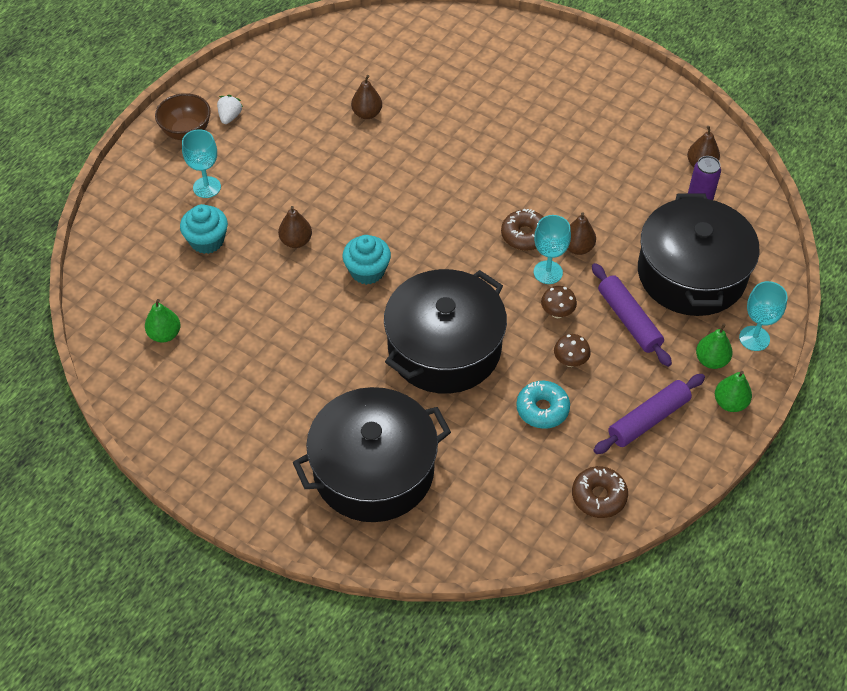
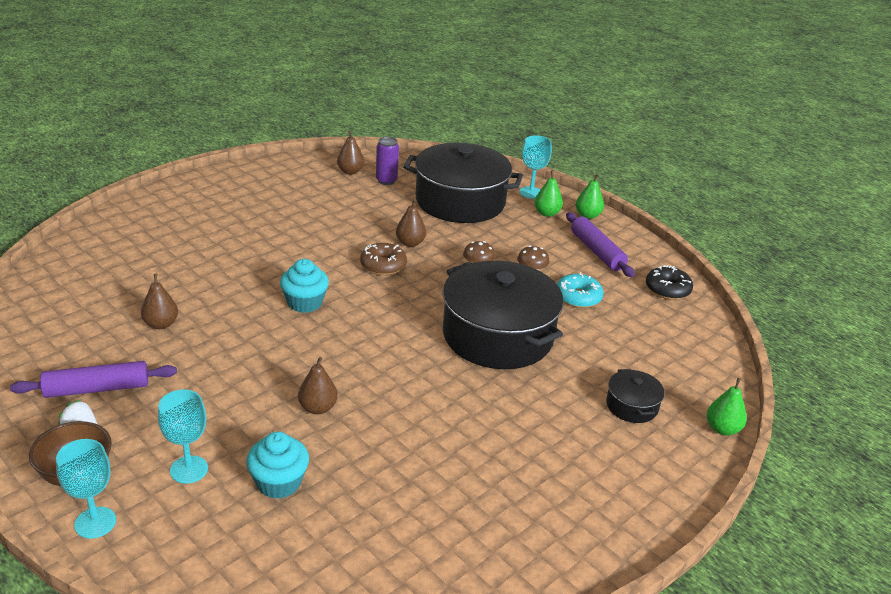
camera: 80 degrees left, 20 degrees down
green pear [145,299,180,343] -> green pear moved to [707,378,747,435]
black pot [293,387,451,522] -> black pot [606,369,665,423], size x0.43
turquoise cupcake [342,235,391,285] -> turquoise cupcake moved to [280,259,329,313]
turquoise goblet [534,215,571,284] -> turquoise goblet moved to [56,439,116,539]
brown donut [572,466,628,518] -> black donut [646,265,693,300]
purple rolling pin [592,263,672,367] -> purple rolling pin moved to [10,361,177,398]

